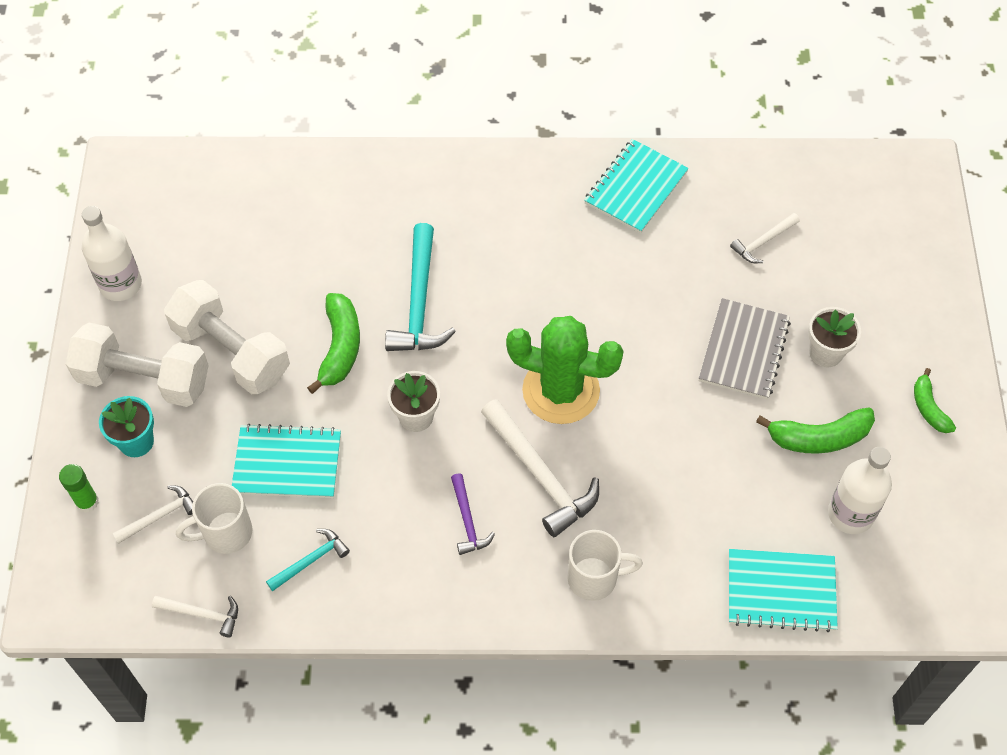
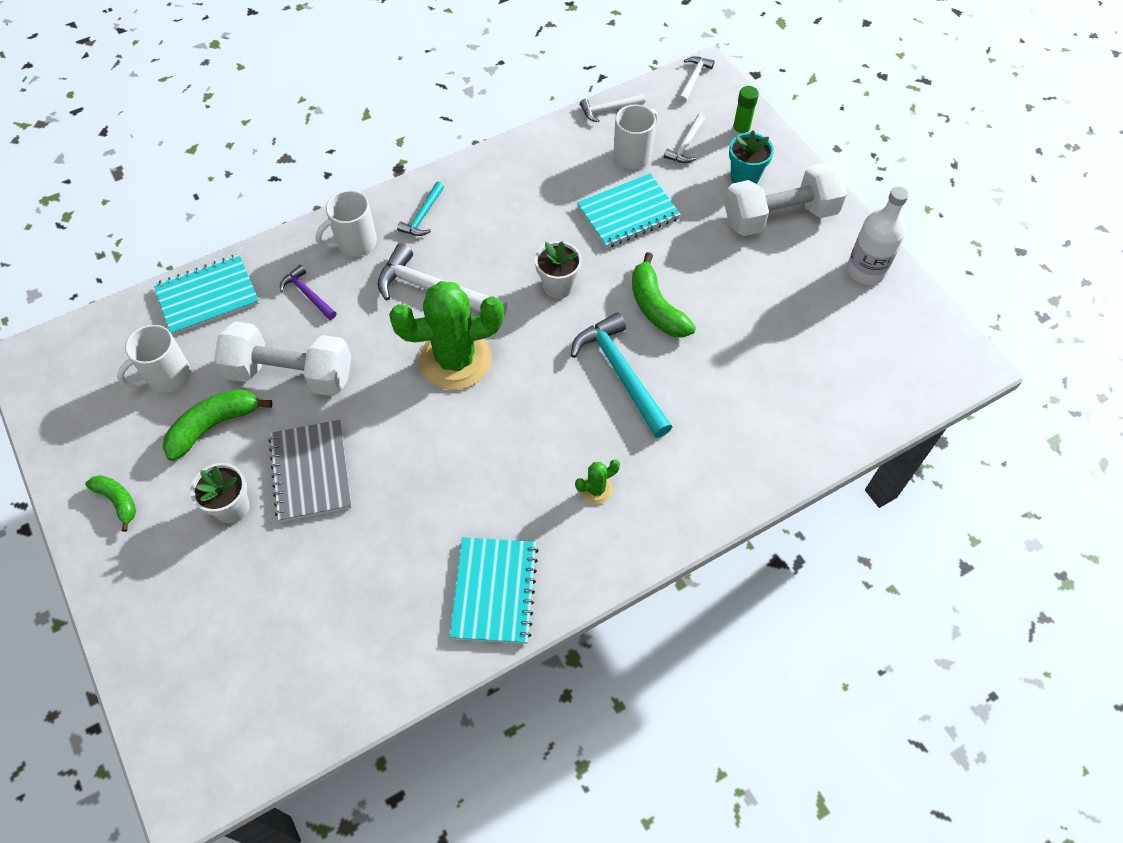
camera: 150 degrees right, 0 degrees up
white dumbbell [164,280,290,394] -> white dumbbell moved to [214,321,351,396]
turquoise hammer [266,529,350,591] -> turquoise hammer moved to [397,182,444,236]
purple hammer [451,473,495,555] -> purple hammer moved to [280,265,336,320]
white hammer [730,213,800,263] -> white hammer moved to [678,56,715,103]
white bottle [828,447,892,534] -> white mug [117,325,191,393]
none -> green cactus [575,459,620,504]

